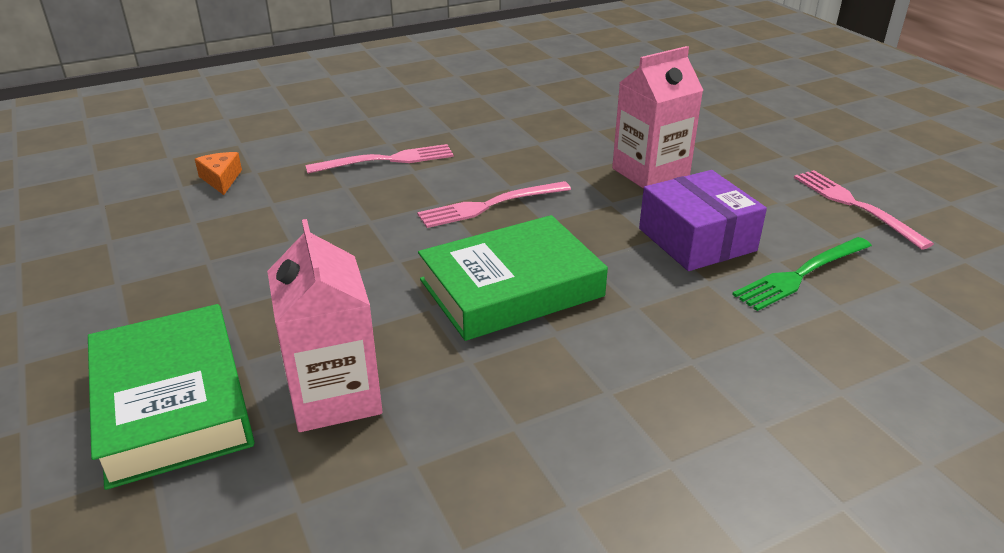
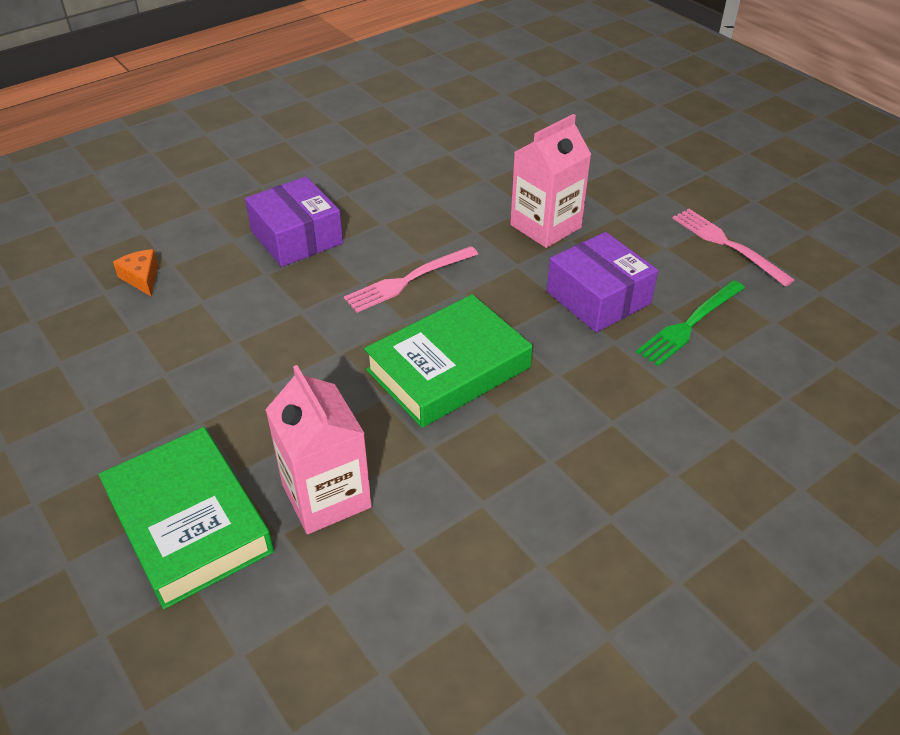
camera: 10 degrees left, 10 degrees up
pink fork [305,144,454,174] -> purple box [245,176,343,267]

